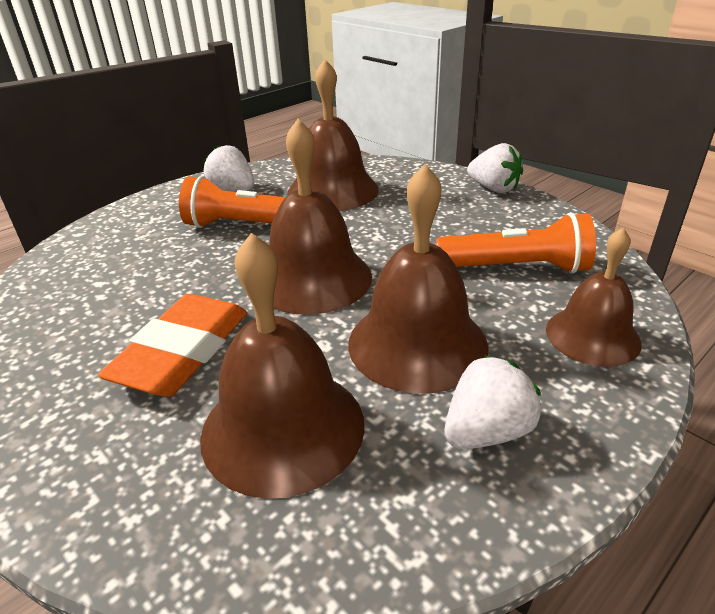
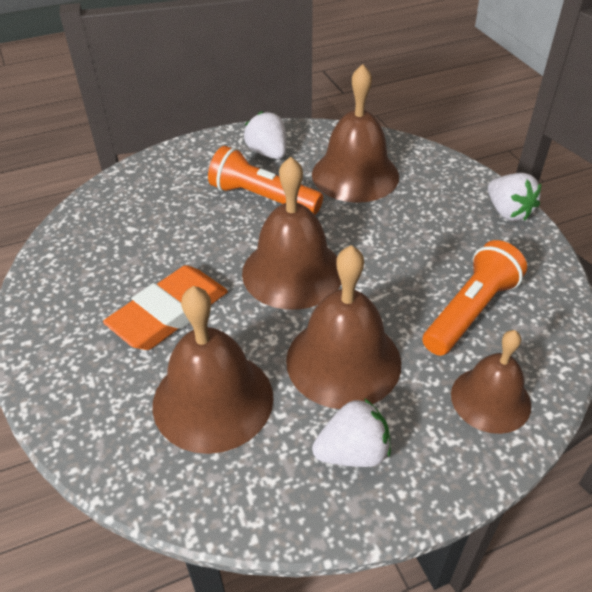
camera: 20 degrees right, 10 degrees up
orange flashlight [436,212,596,273] -> orange flashlight turned 75 degrees counterclockwise [422,240,527,356]

